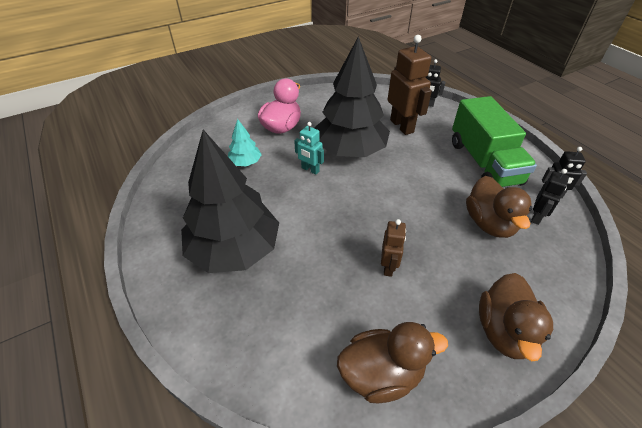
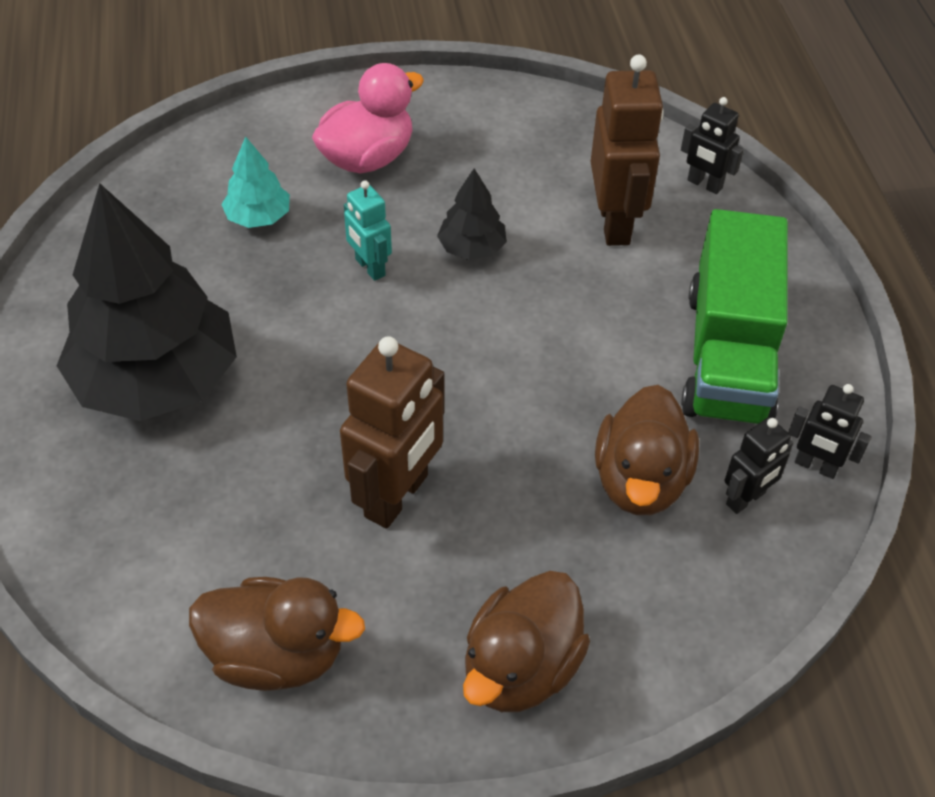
camera: 20 degrees right, 5 degrees up
black tree [314,37,390,157] -> black tree [437,168,507,260], size x0.44
brown robot [381,219,406,277] -> brown robot [340,336,444,529], size x1.82

